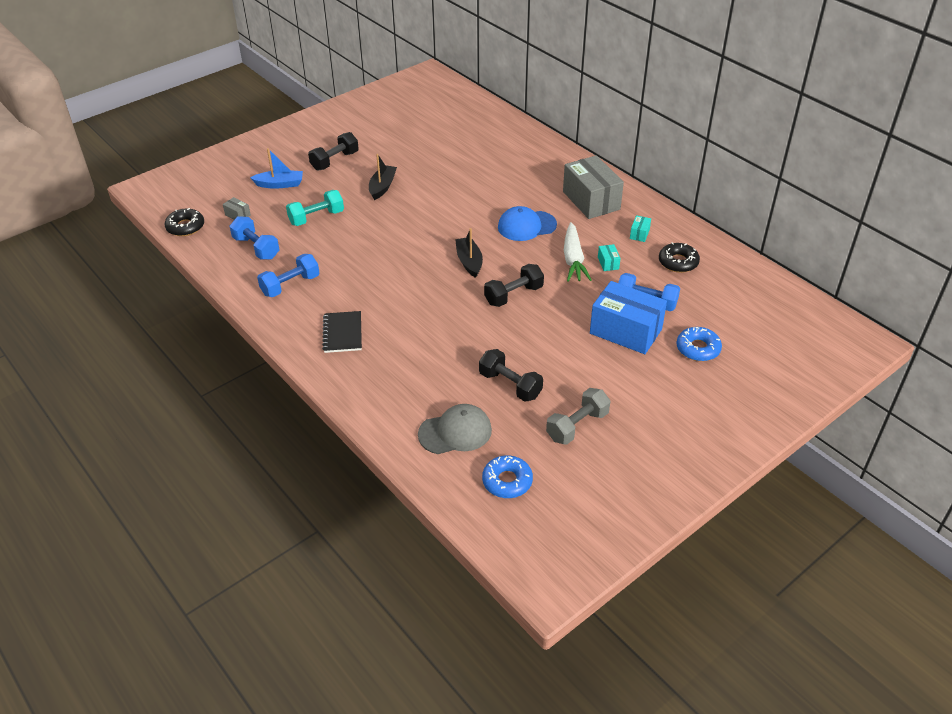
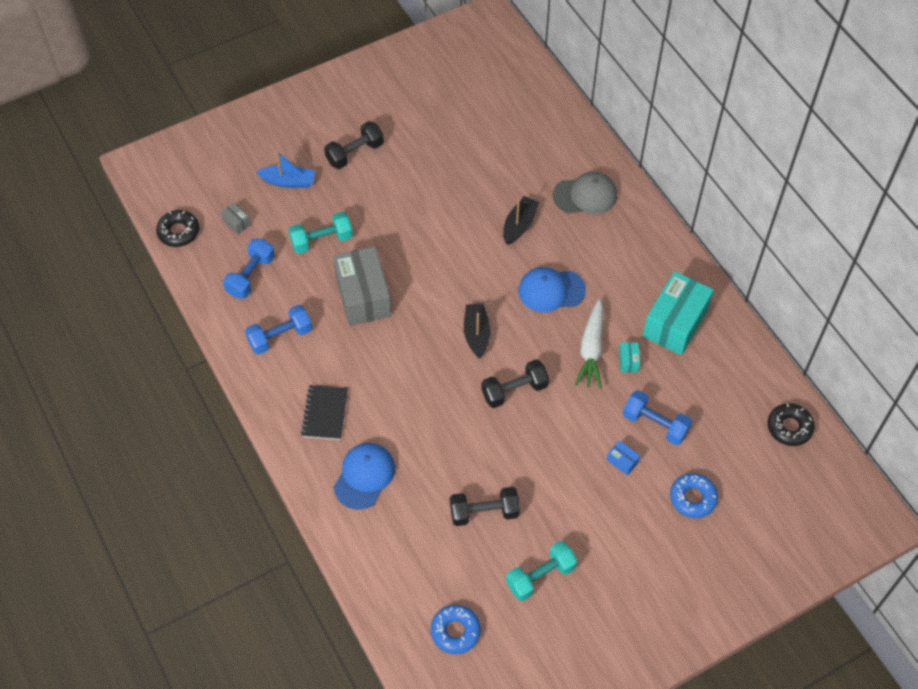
camera: 10 degrees right, 15 degrees up
blue dumbbell [229,216,279,260] -> blue dumbbell turned 60 degrees clockwise [223,239,275,299]
black boat [369,154,397,200] -> black boat moved to [503,196,539,245]
grey cap [418,404,492,454] -> grey cap moved to [553,172,617,214]
black dumbbell [479,349,543,402] -> black dumbbell turned 60 degrees counterclockwise [450,487,520,526]
grey dumbbell [546,388,611,445] -> turquoise dumbbell [506,541,577,601]
grey box [563,155,624,219] -> grey box moved to [333,246,391,326]
blue box [590,281,667,354] -> blue box [607,440,640,475], size x0.40
turquoise box [630,215,651,242] -> turquoise box [643,271,714,355], size x2.48
black donut [659,242,700,273] -> black donut moved to [768,403,815,446]
none -> blue cap [334,443,395,509]

